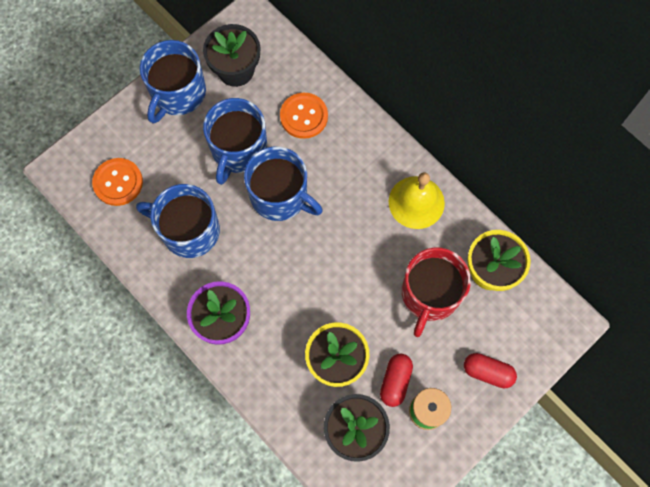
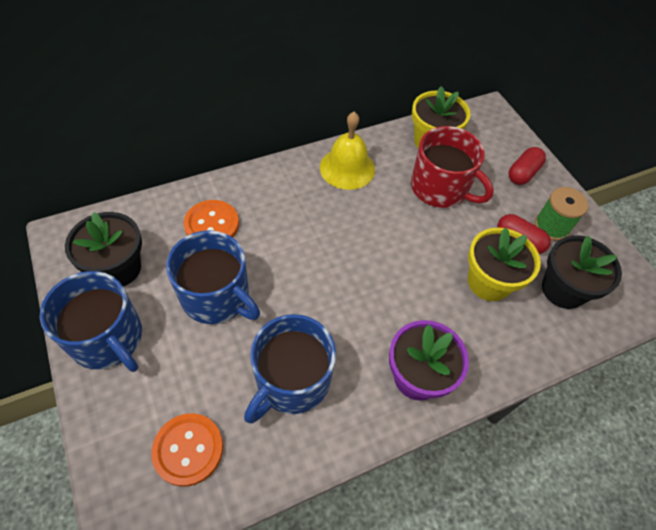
camera: 75 degrees left, 15 degrees down
blue mug [244,146,323,221] -> none

